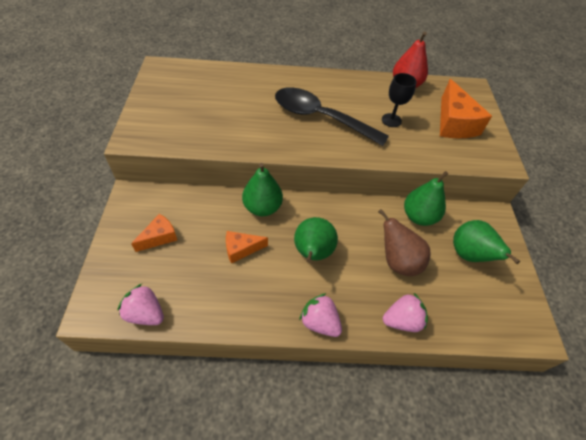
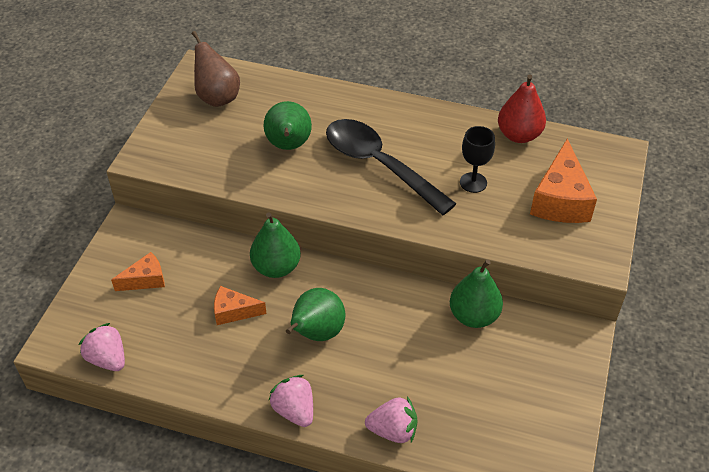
camera: 20 degrees right, 5 degrees down
brown pear [378,209,431,276] -> brown pear moved to [192,31,240,107]
green pear [453,220,520,264] -> green pear moved to [264,101,312,150]

